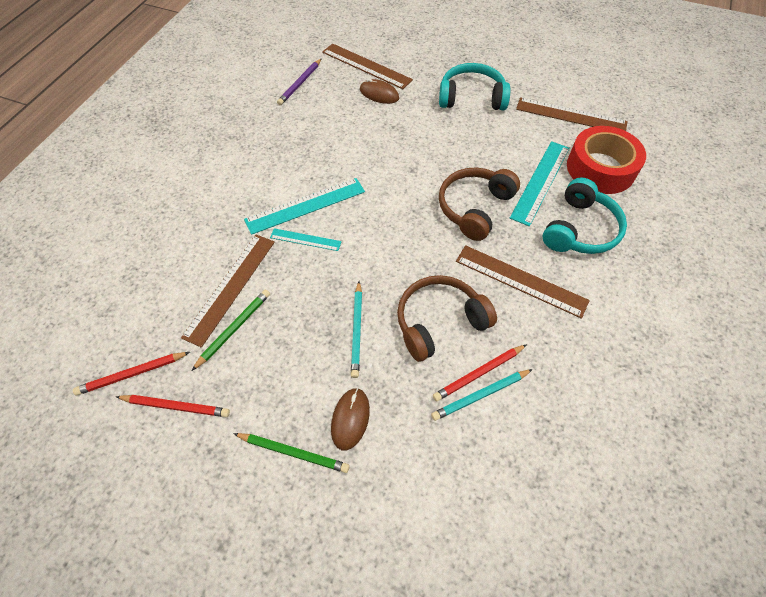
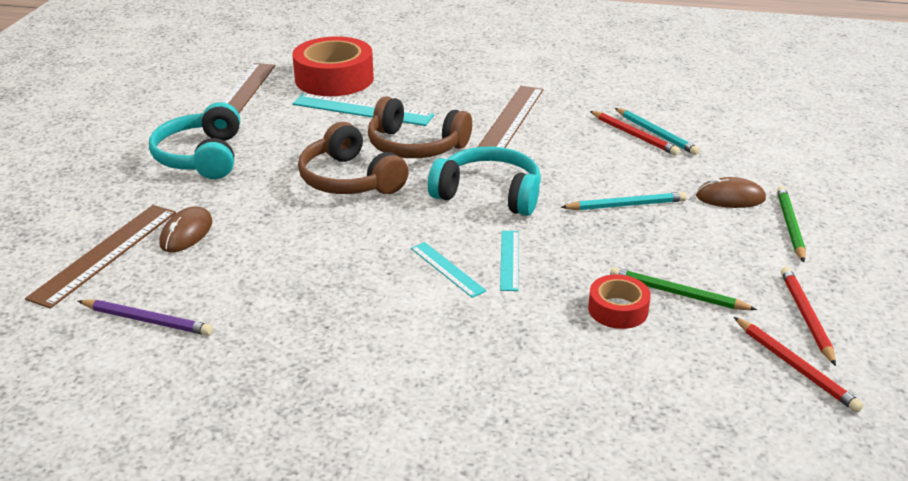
camera: 100 degrees left, 25 degrees down
brown ruler [181,235,275,348] -> red tape [588,275,651,329]
turquoise ruler [244,178,365,235] -> turquoise ruler [411,242,487,298], size x0.56
brown headphones [397,275,497,362] -> brown headphones moved to [298,122,409,194]
turquoise headphones [543,178,627,254] -> turquoise headphones moved to [428,147,541,216]

